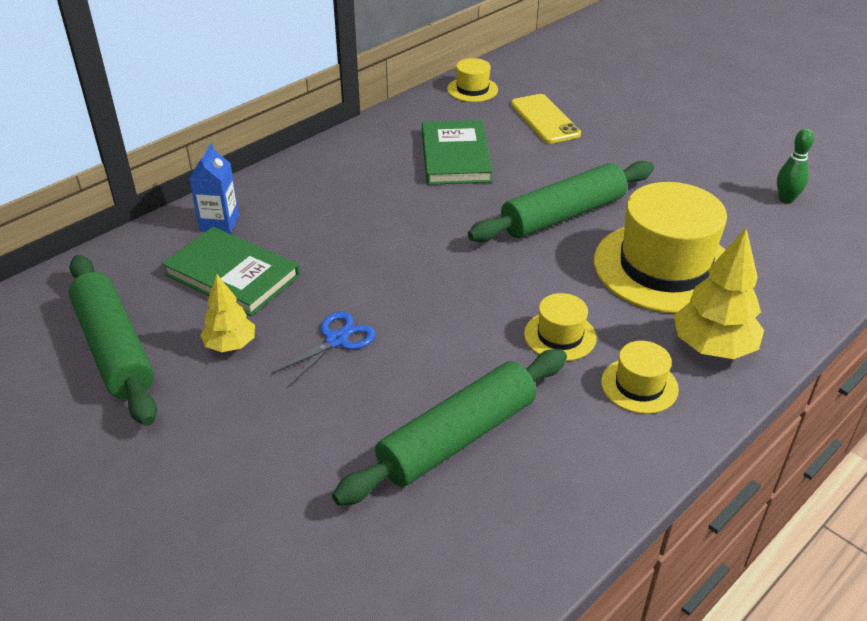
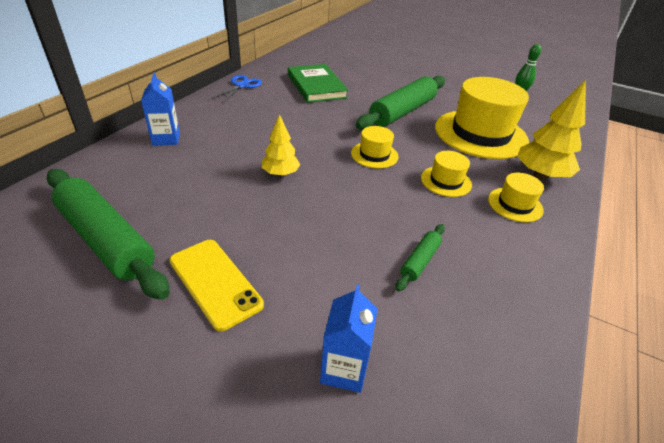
camera: 20 degrees left, 0 degrees up
green book [162,227,300,316] -> none
yellow tree [200,274,255,352] -> yellow tree moved to [261,114,300,177]
blue scissors [271,311,376,387] -> blue scissors moved to [212,75,262,103]
green rolling pin [332,349,567,506] -> green rolling pin [396,224,445,292], size x0.47
yellow hat [447,58,498,102] -> yellow hat moved to [351,126,399,169]
yellow phone [511,94,581,144] -> yellow phone moved to [169,240,264,331]
none -> blue carton [320,284,377,393]

